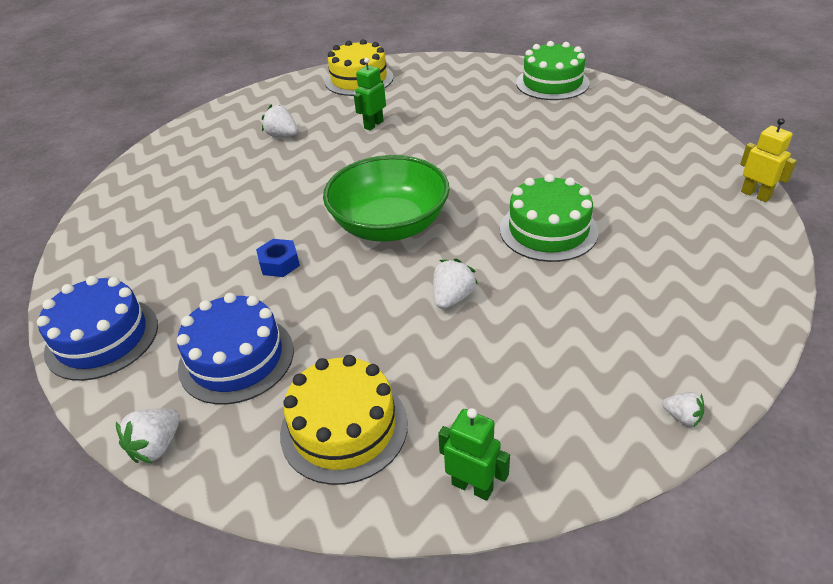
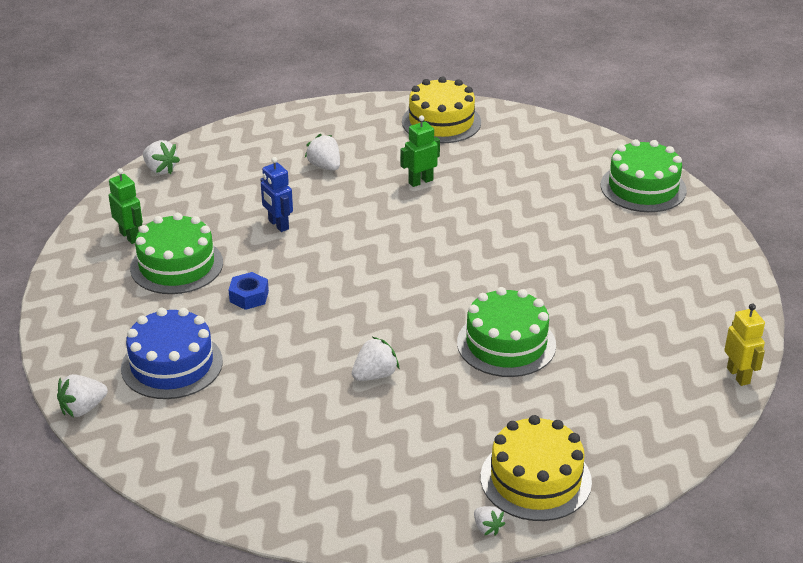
camera: 20 degrees right, 5 degrees down
blue cake [37,276,158,381] -> none
yellow cake [280,355,408,485] -> yellow cake moved to [481,415,592,521]
green bowl [323,155,450,242] -> none
green robot [438,408,510,501] -> green robot moved to [109,168,143,244]
none -> green cake [130,213,223,294]
none -> white strawberry [143,140,180,174]
none -> blue robot [260,157,293,232]

